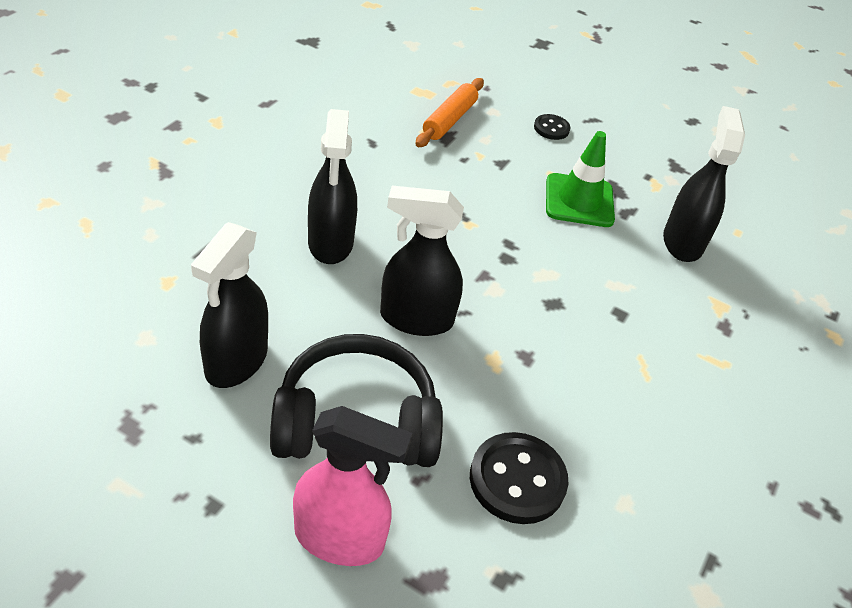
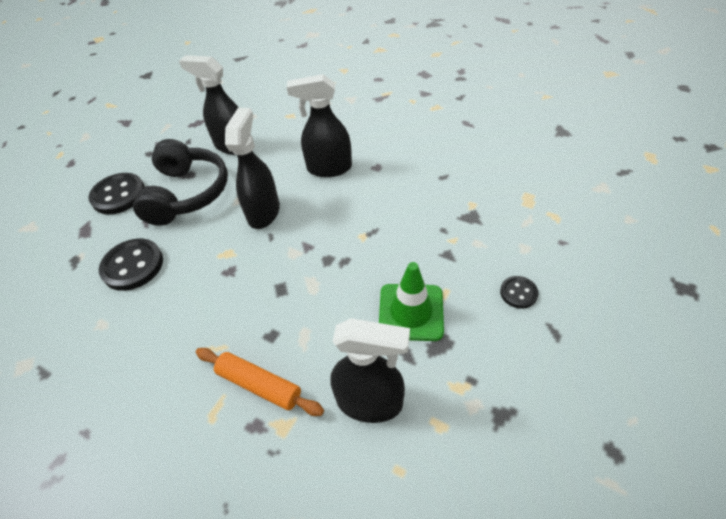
camera: 100 degrees right, 5 degrees up
pink spray bottle [293,406,413,566] -> black button [88,173,145,214]
orange rolling pin [416,78,484,147] -> orange rolling pin moved to [196,348,324,416]

